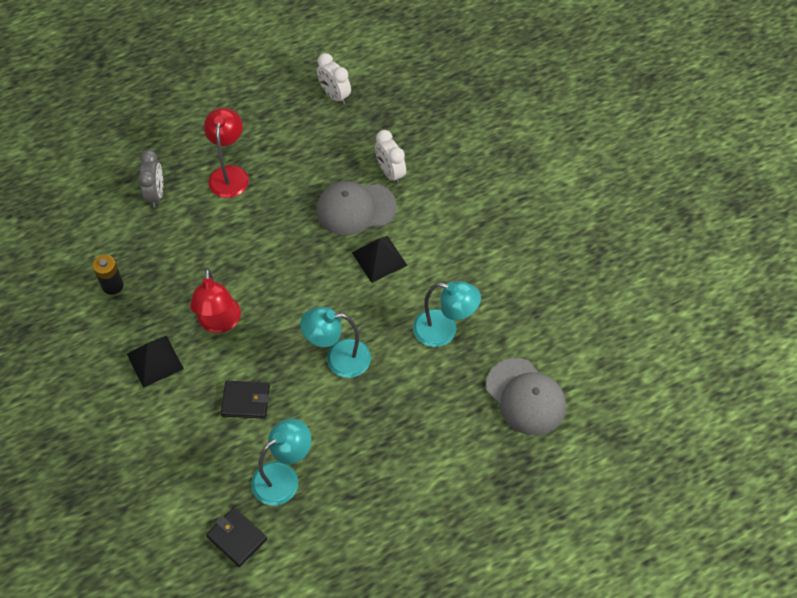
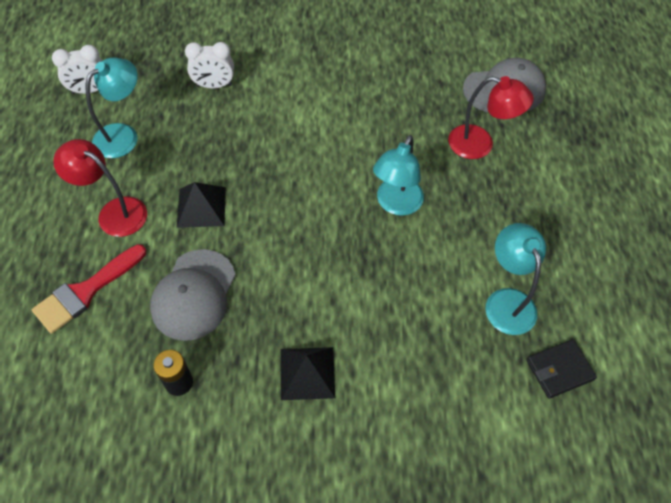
camera: 65 degrees left, 0 degrees up
grey clock [138,150,163,208] -> red brush [32,244,146,334]
red lamp [190,269,241,333] -> red lamp moved to [448,76,534,159]
black wallet [221,381,270,419] -> none
grey cap [317,181,397,235] -> grey cap moved to [150,249,236,341]
black pyramid [352,236,408,283] -> black pyramid moved to [177,182,226,228]
turquoise lamp [413,281,481,347] -> turquoise lamp moved to [86,58,138,158]

